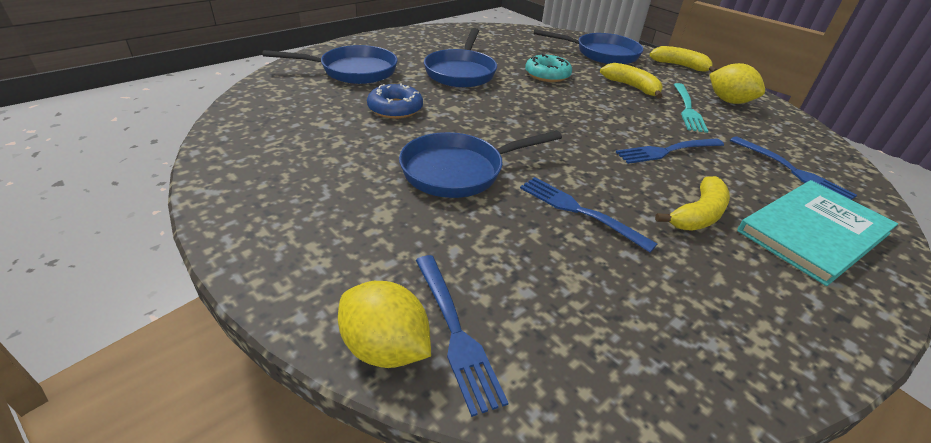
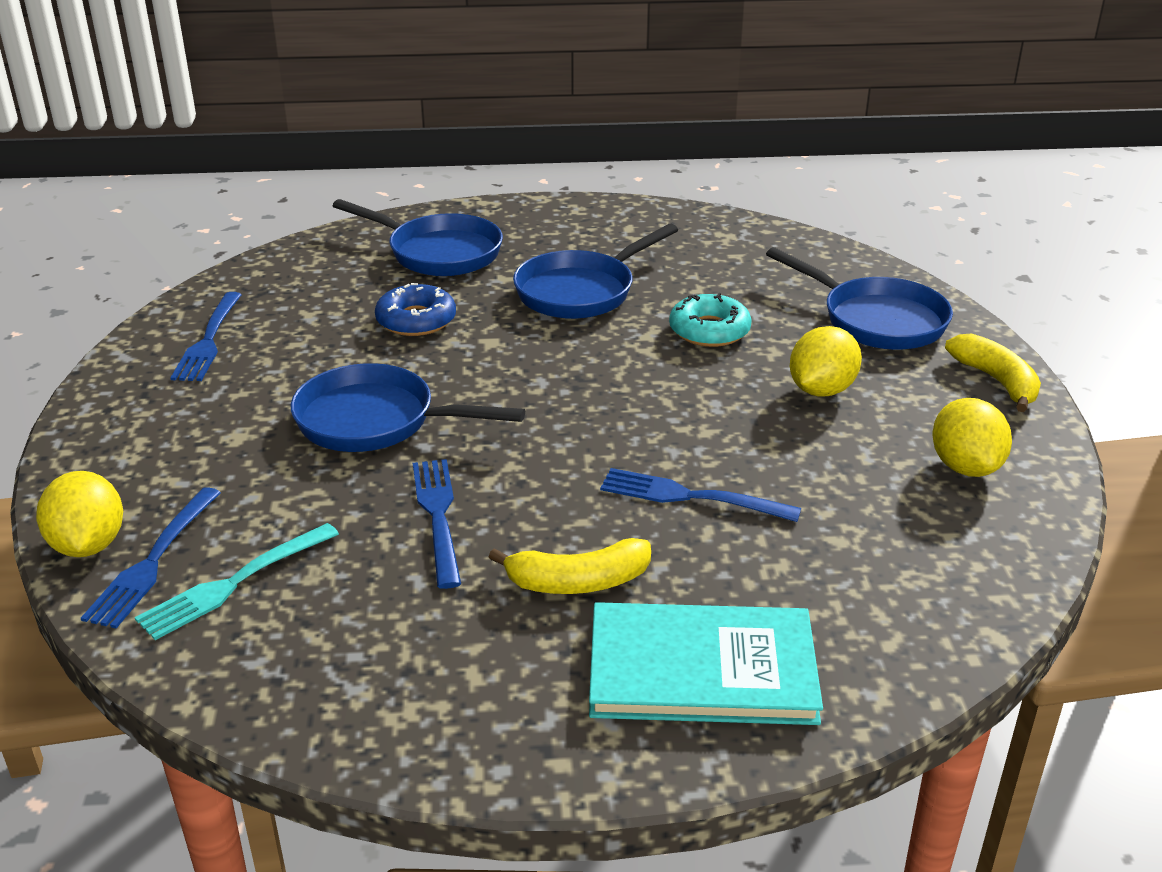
camera: 40 degrees right, 5 degrees down
yellow banana [600,63,663,99] -> yellow lemon [790,326,862,397]
turquoise fork [674,83,708,133] -> turquoise fork moved to [135,523,339,640]
blue fork [730,136,857,200] -> blue fork moved to [170,292,242,381]

